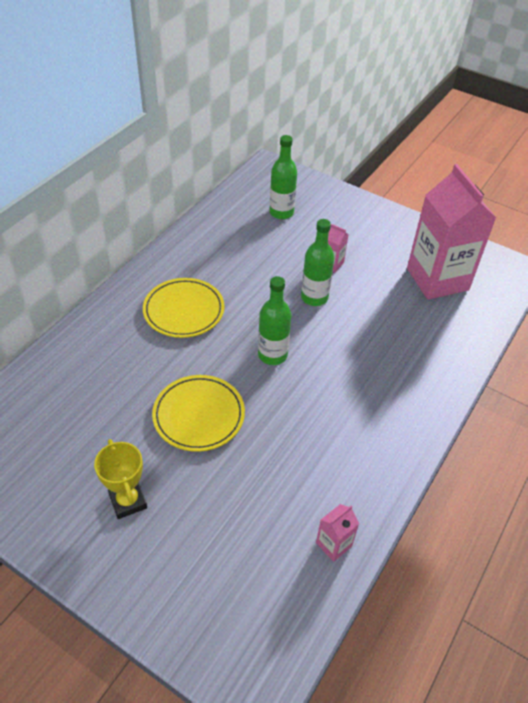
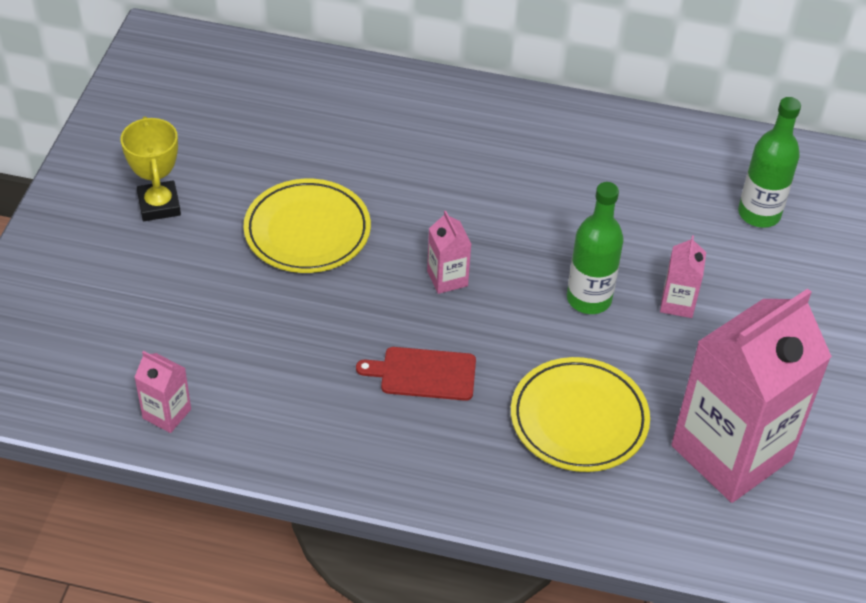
camera: 70 degrees right, 0 degrees up
yellow trophy [94,439,147,519] -> yellow trophy turned 60 degrees counterclockwise [121,116,181,221]
yellow plate [143,278,225,338] -> yellow plate moved to [511,357,650,472]
green bottle [258,276,291,365] -> pink carton [427,211,471,294]
none -> red cutting board [356,347,476,401]

